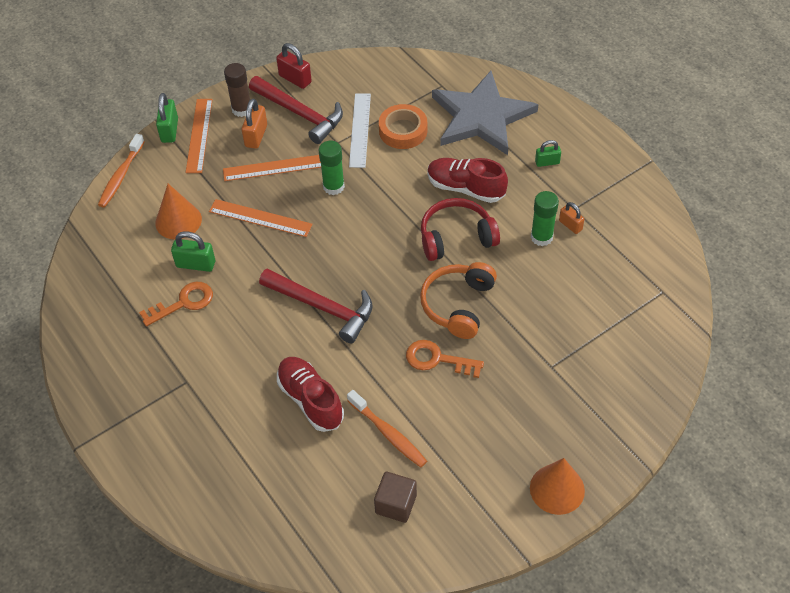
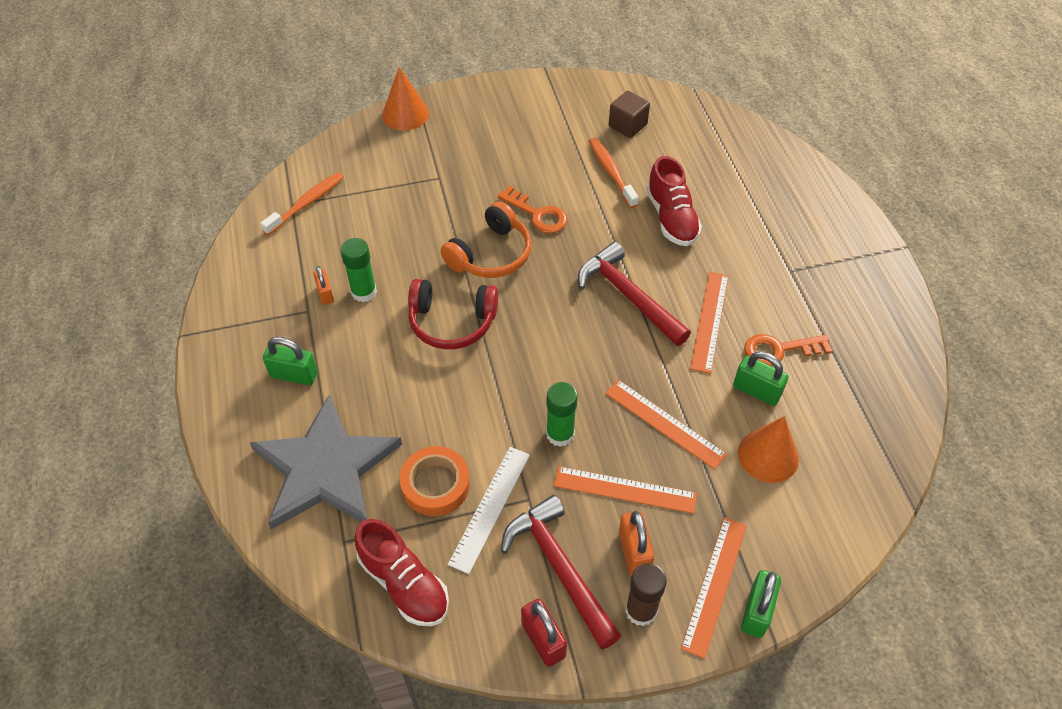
camera: 160 degrees left, 0 degrees up
orange toothbrush [98,134,145,208] -> orange toothbrush moved to [260,172,344,235]
orange padlock [242,99,267,149] -> orange padlock turned 45 degrees counterclockwise [619,511,654,576]
red shoe [427,158,508,203] -> red shoe moved to [354,519,449,626]
orange cone [530,458,585,515] -> orange cone moved to [382,67,429,130]
green padlock [535,140,561,167] -> green padlock [263,337,318,385], size x1.53
none -> orange ruler [690,272,729,374]

